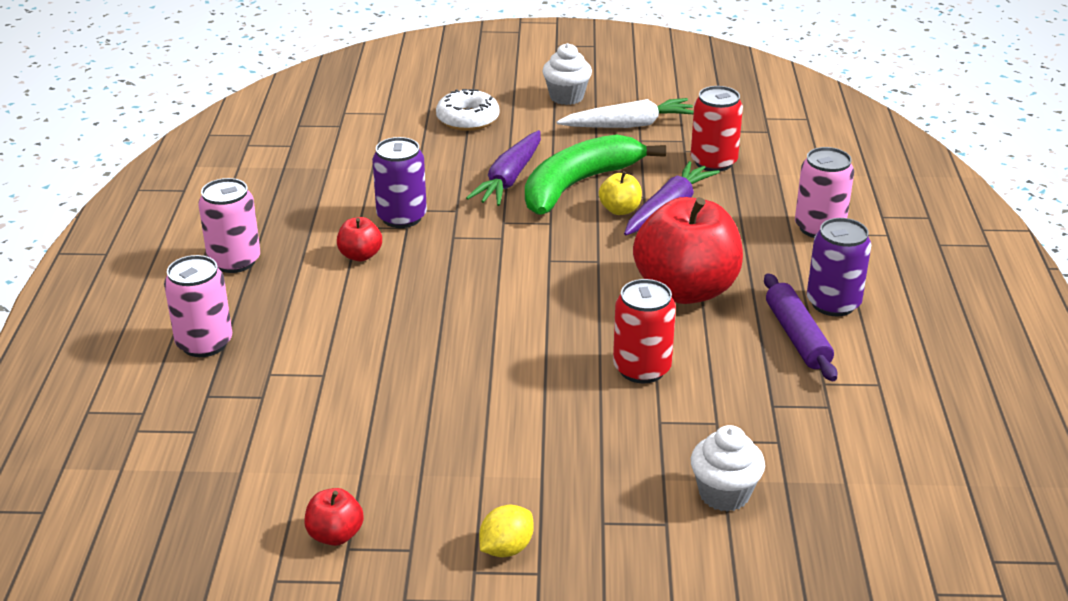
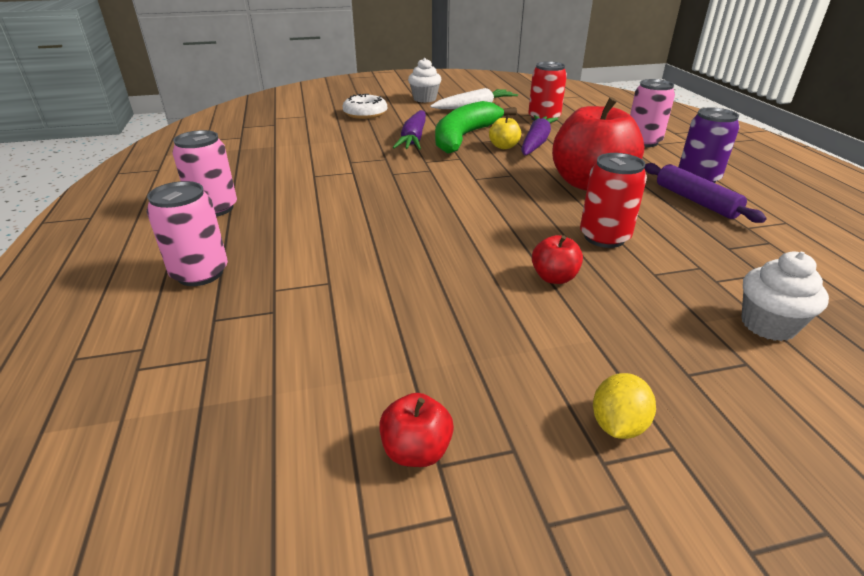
camera: 15 degrees left, 0 degrees up
red apple [337,217,382,261] -> red apple moved to [532,235,583,284]
purple can [372,137,427,228] -> none

